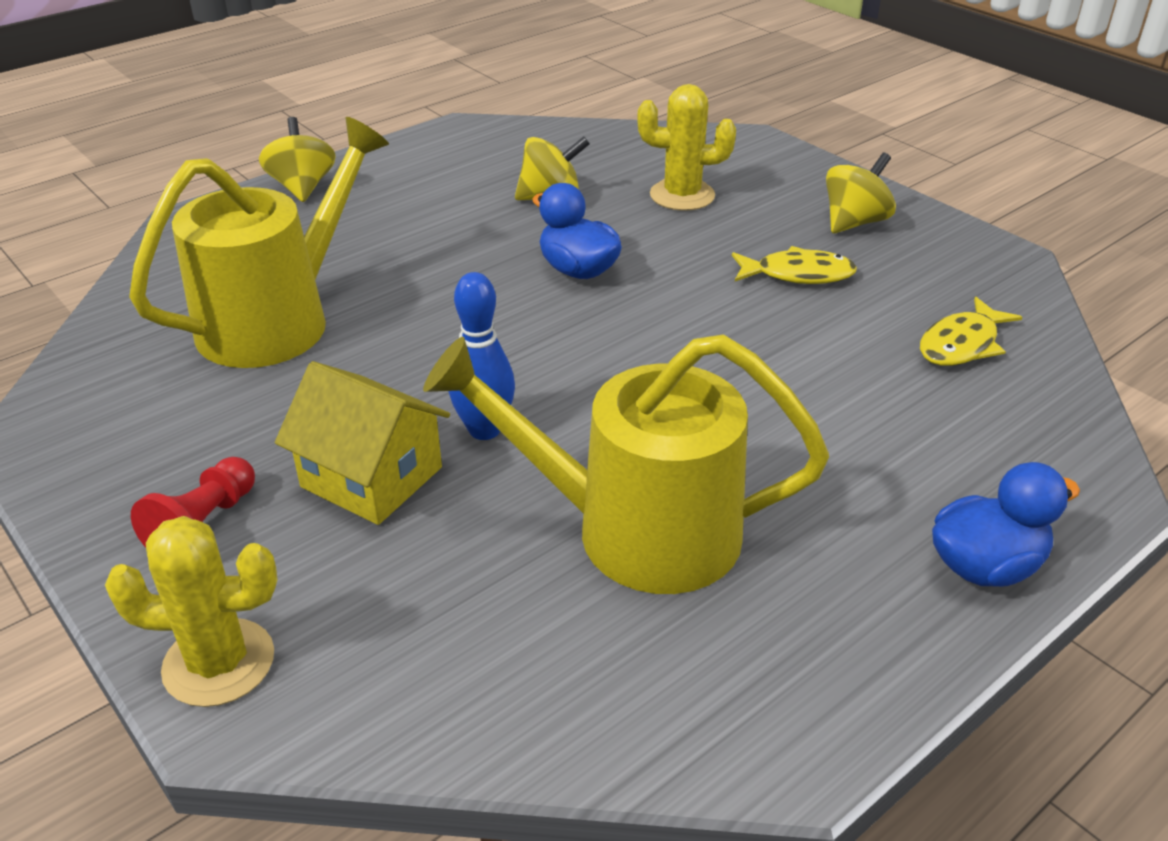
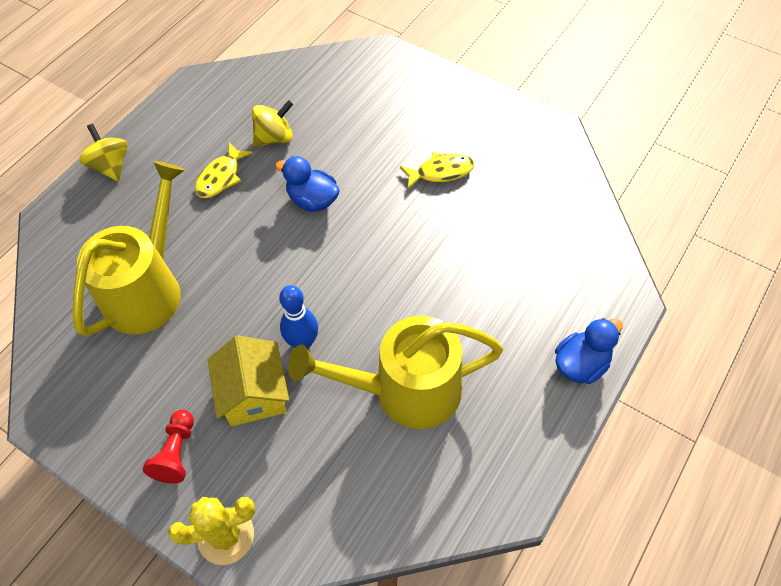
camera: 15 degrees left, 20 degrees up
yellow house [275,361,450,525] -> yellow house turned 60 degrees clockwise [207,336,289,426]
yellow cactus [637,84,736,211] -> none
yellow spinning top [826,152,896,233] -> none
yellow fish [920,297,1022,366] -> yellow fish moved to [195,143,253,198]

